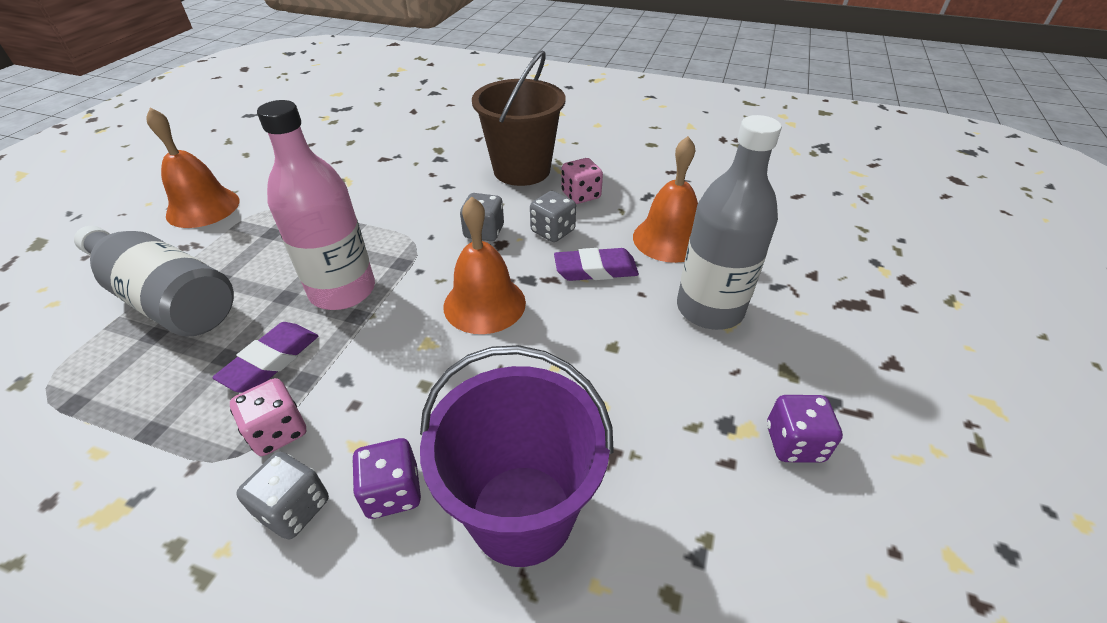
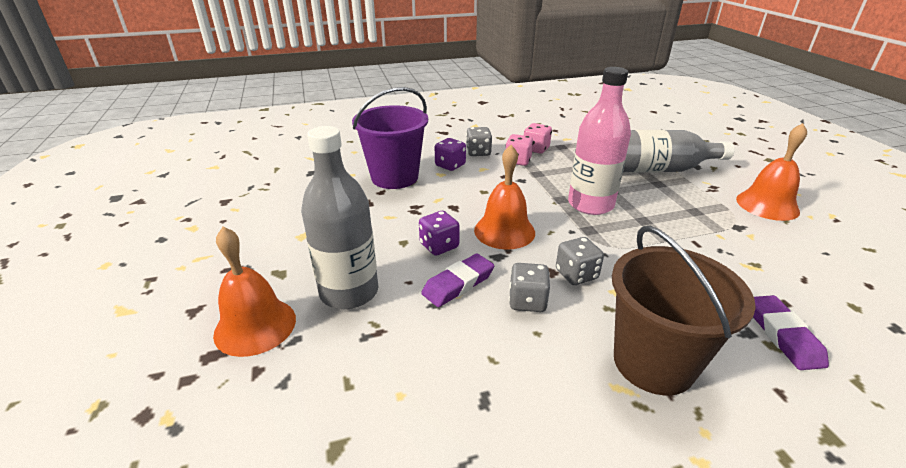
camera: 145 degrees right, 10 degrees down
purple eraser [212,322,319,393] -> purple eraser moved to [753,295,829,370]
pink dice [561,158,603,204] -> pink dice moved to [524,123,552,153]
orange bell [633,136,698,263] -> orange bell moved to [213,227,296,357]
purple dice [767,395,843,463] -> purple dice moved to [419,211,460,256]

